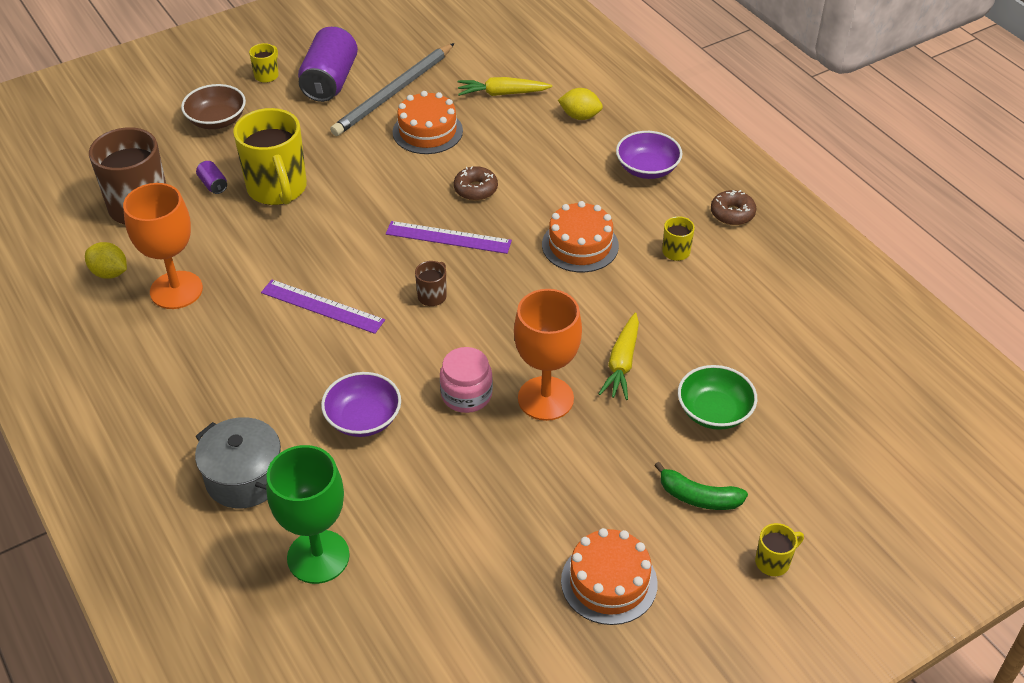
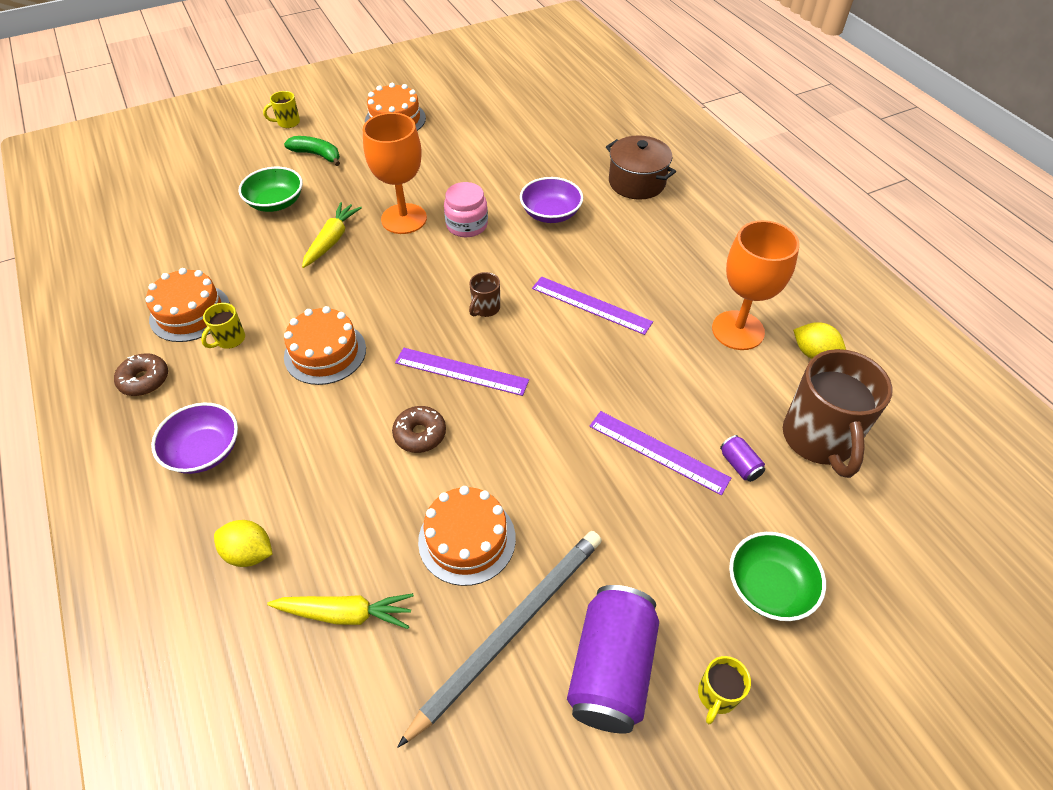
camera: 175 degrees left, 5 degrees up
brown bowl [181,84,246,129] -> green bowl [729,532,826,621]
grey pot [195,417,281,508] -> brown pot [606,135,676,200]
yellow mug [233,108,307,205] -> purple ruler [590,411,731,495]
green goblet [266,445,350,584] -> none
none -> orange cake [145,268,230,342]

